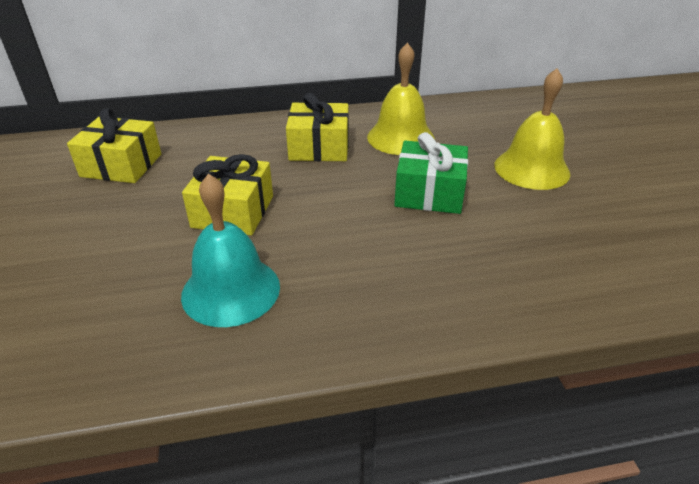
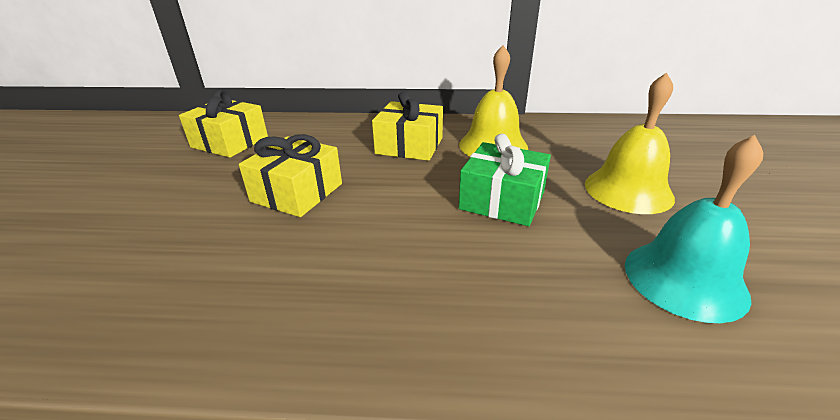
camera: 15 degrees right, 5 degrees down
turquoise bell [181,174,280,327] -> turquoise bell moved to [625,135,763,323]

